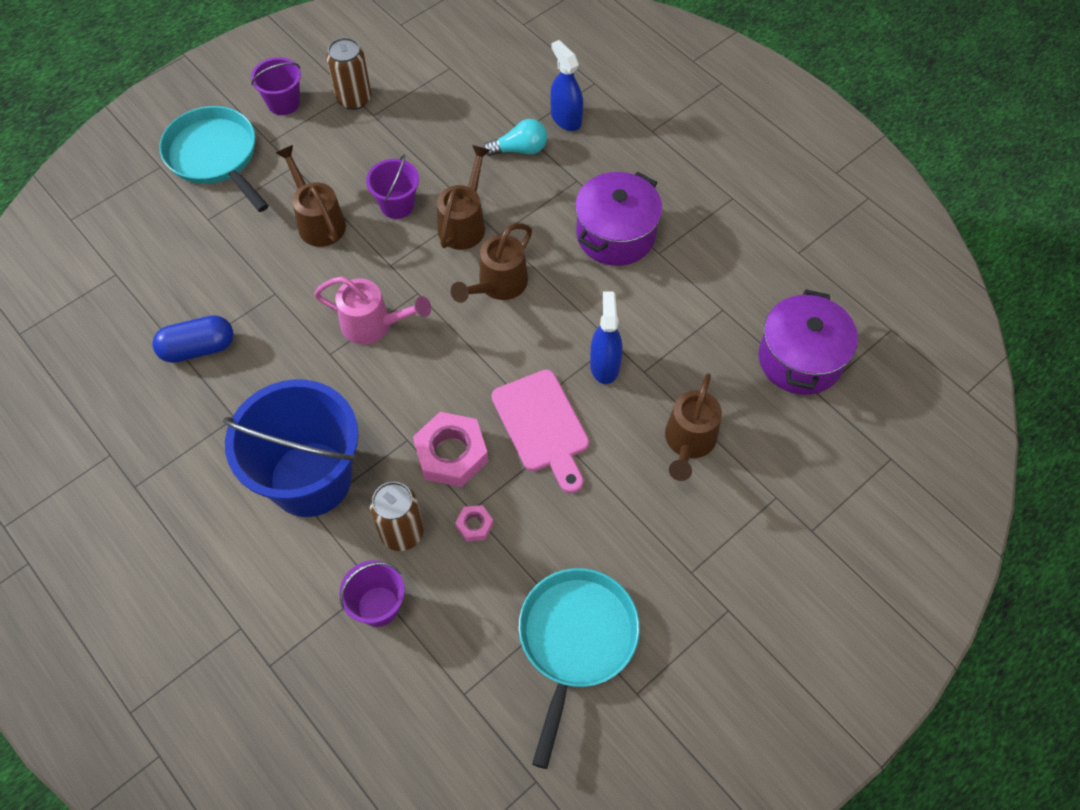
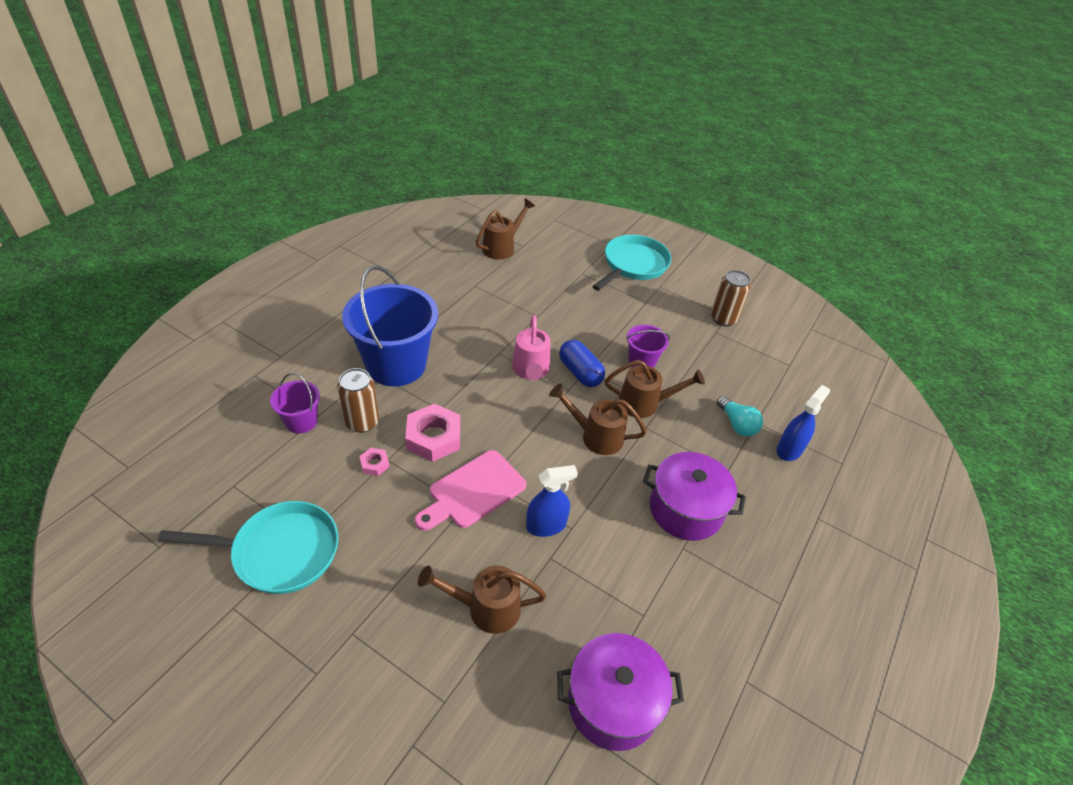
camera: 70 degrees right, 15 degrees down
blue capsule [152,315,234,363] -> blue capsule moved to [559,340,605,387]
purple bucket [251,57,301,115] -> none
brown watering can [276,145,346,247] -> brown watering can moved to [476,199,535,260]

